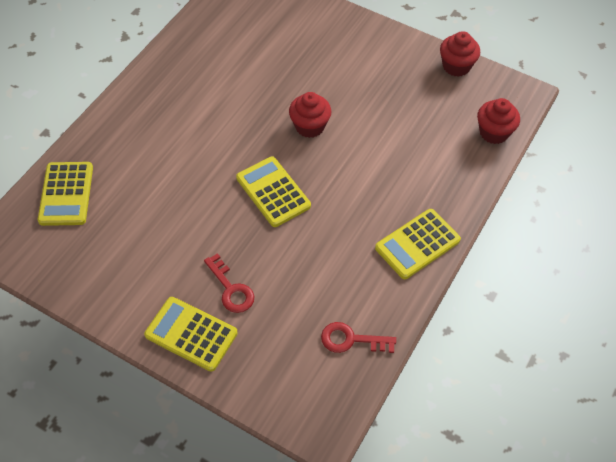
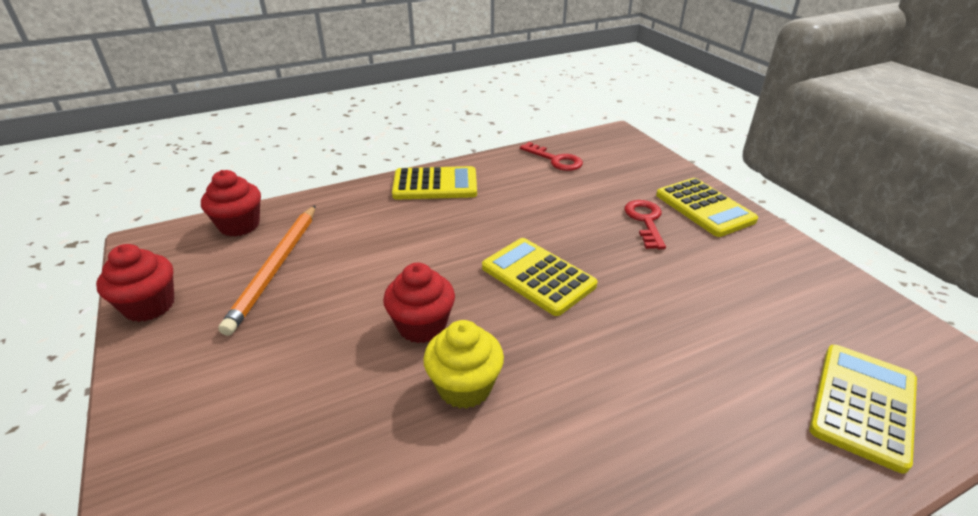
camera: 145 degrees left, 20 degrees down
yellow calculator [236,156,311,227] -> yellow calculator turned 135 degrees clockwise [482,238,598,316]
none -> orange pencil [218,205,316,336]
none -> yellow cupcake [423,320,504,409]

